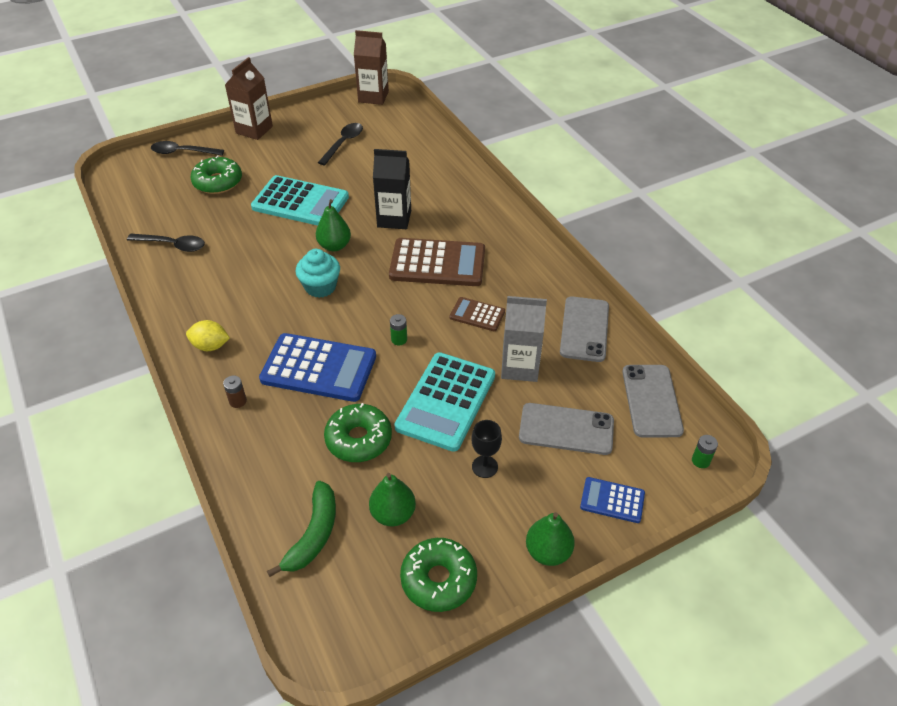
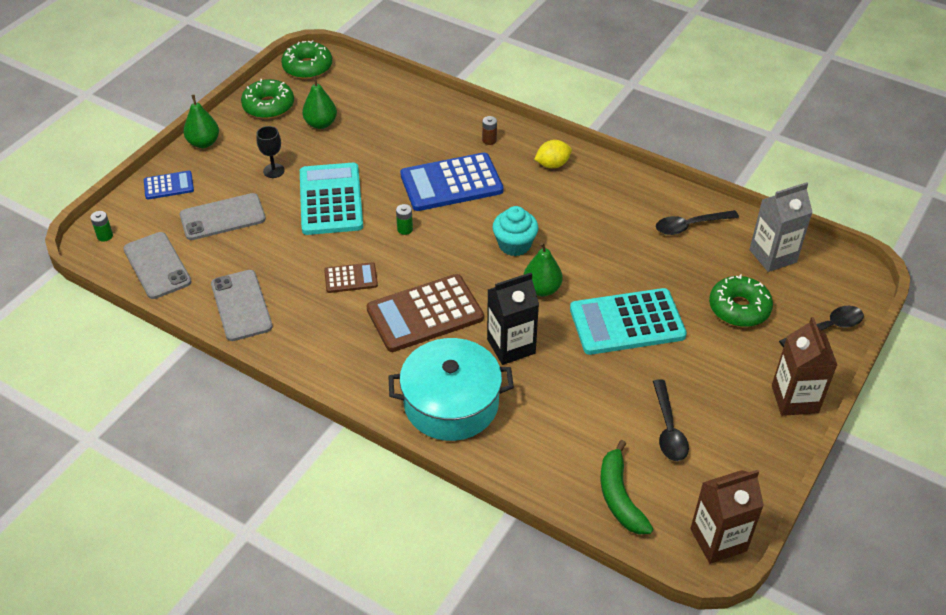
camera: 150 degrees right, 0 degrees up
green banana [267,481,336,577] -> green banana moved to [601,440,653,535]
green donut [324,403,392,462] -> green donut moved to [281,40,332,79]
grey carton [501,296,547,382] -> grey carton moved to [749,182,813,272]
none -> turquoise pot [388,338,514,441]

